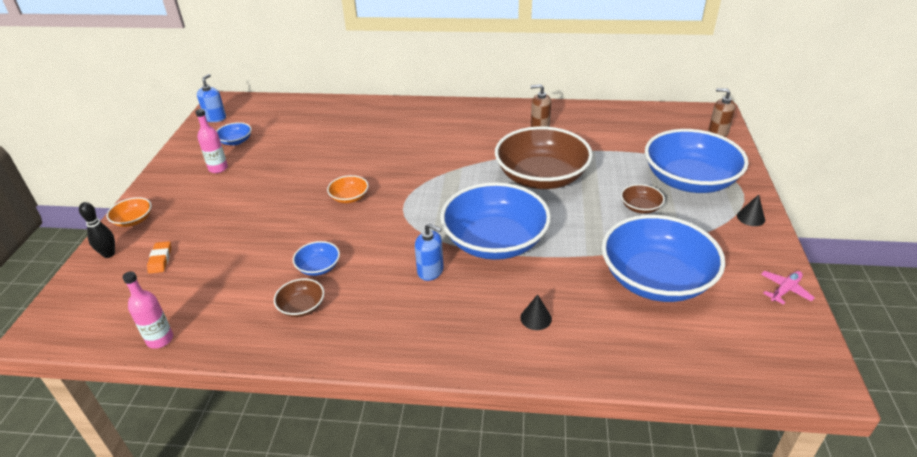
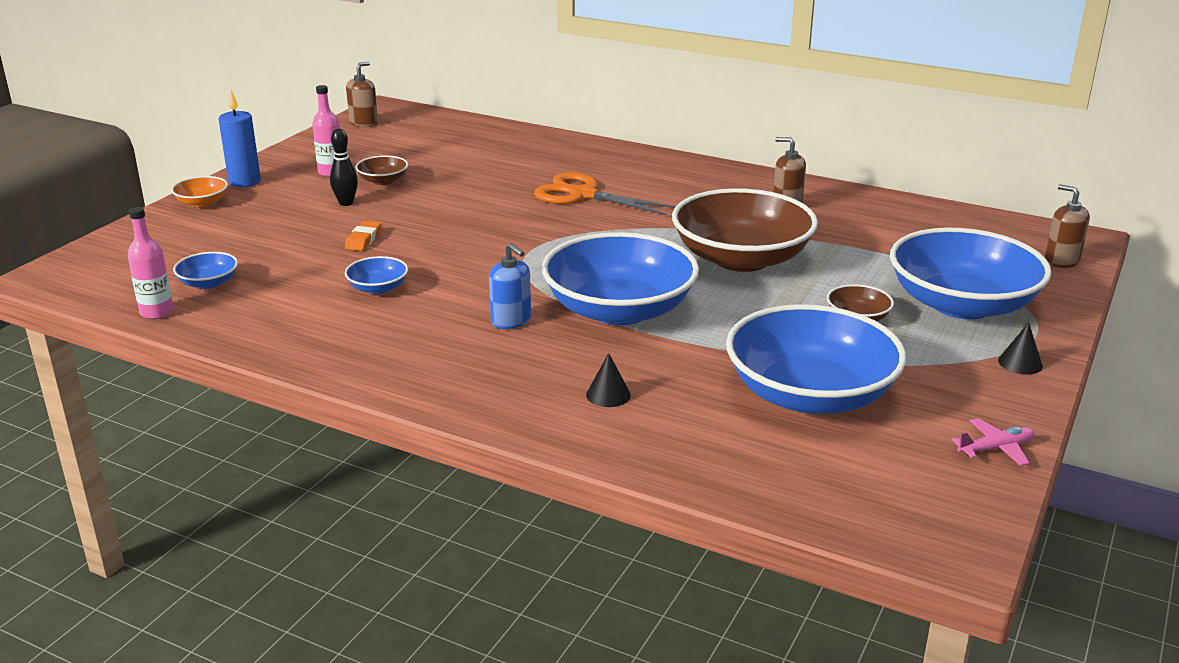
camera: 20 degrees right, 10 degrees down
black bowling pin [79,202,115,258] -> black bowling pin moved to [330,128,358,206]
orange eraser [147,241,171,273] -> orange eraser moved to [345,221,382,251]
blue soap dispenser [197,74,226,122] -> brown soap dispenser [346,61,378,127]
blue bowl [216,122,252,145] -> blue bowl moved to [173,252,238,289]
brown bowl [274,278,324,317] -> brown bowl moved to [355,155,408,185]
orange bowl [327,175,368,203] -> none
none -> blue candle [219,90,261,187]
none -> orange scissors [534,172,676,216]

